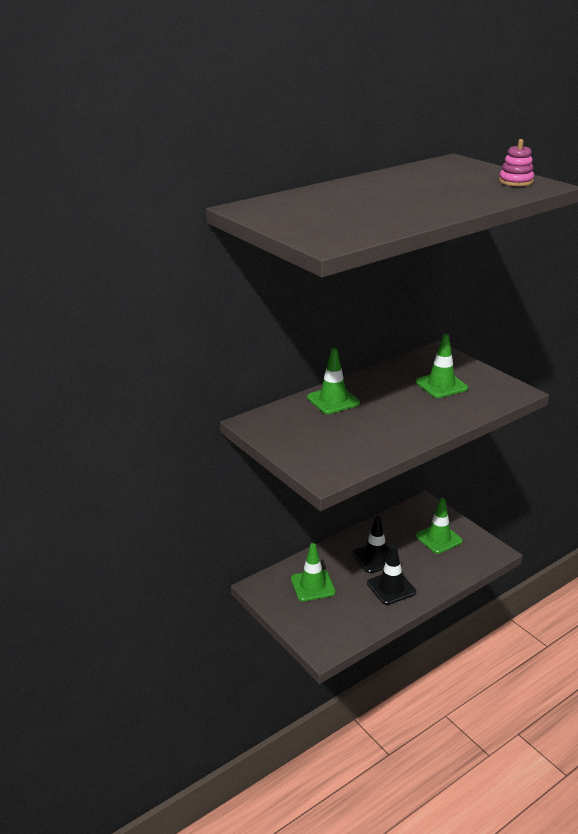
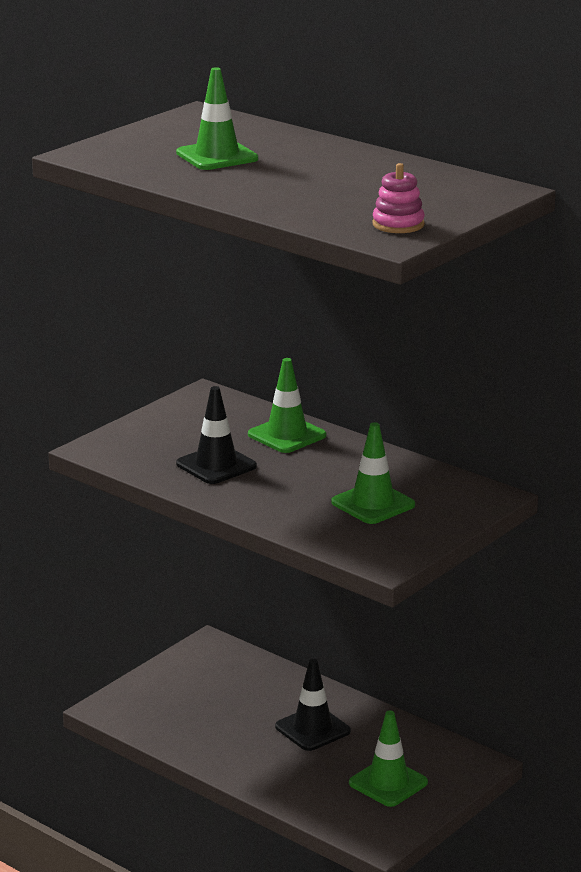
camera: 75 degrees right, 5 degrees down
green traffic cone [291,543,336,602] -> green traffic cone moved to [176,67,258,170]
black traffic cone [367,545,416,605] -> black traffic cone moved to [176,386,257,484]

